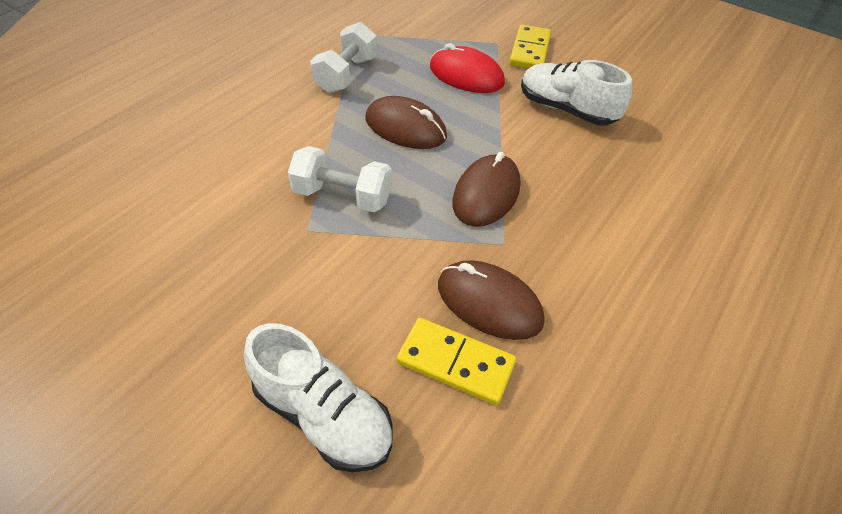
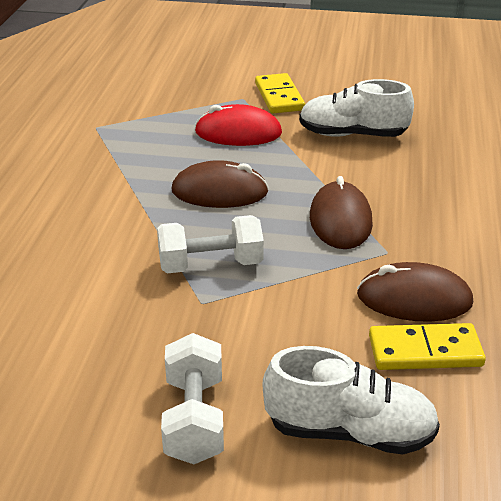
camera: 25 degrees left, 15 degrees down
white dumbbell [310,22,377,93] -> white dumbbell moved to [161,333,224,464]

